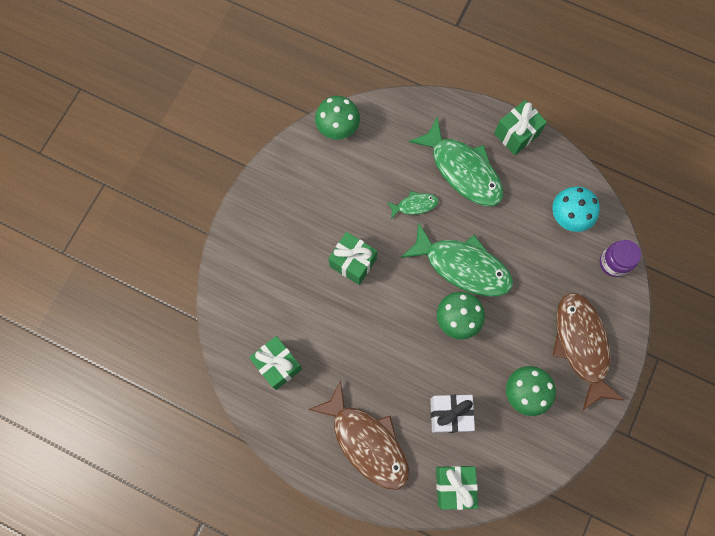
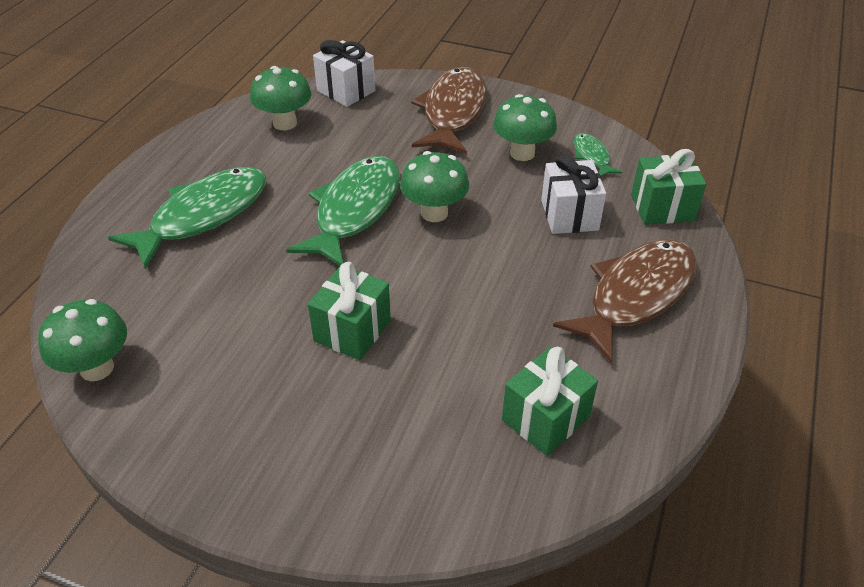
camera: 95 degrees left, 30 degrees down
green fish [387,191,439,219] -> green fish moved to [574,133,622,177]
green gift [494,100,547,155] -> none
turquoise mushroom [552,186,600,232] -> green mushroom [250,66,312,130]
brown fish [553,293,624,410] -> brown fish turned 120 degrees clockwise [412,67,487,154]
purple jar [600,240,641,277] -> white gift [313,40,375,107]

